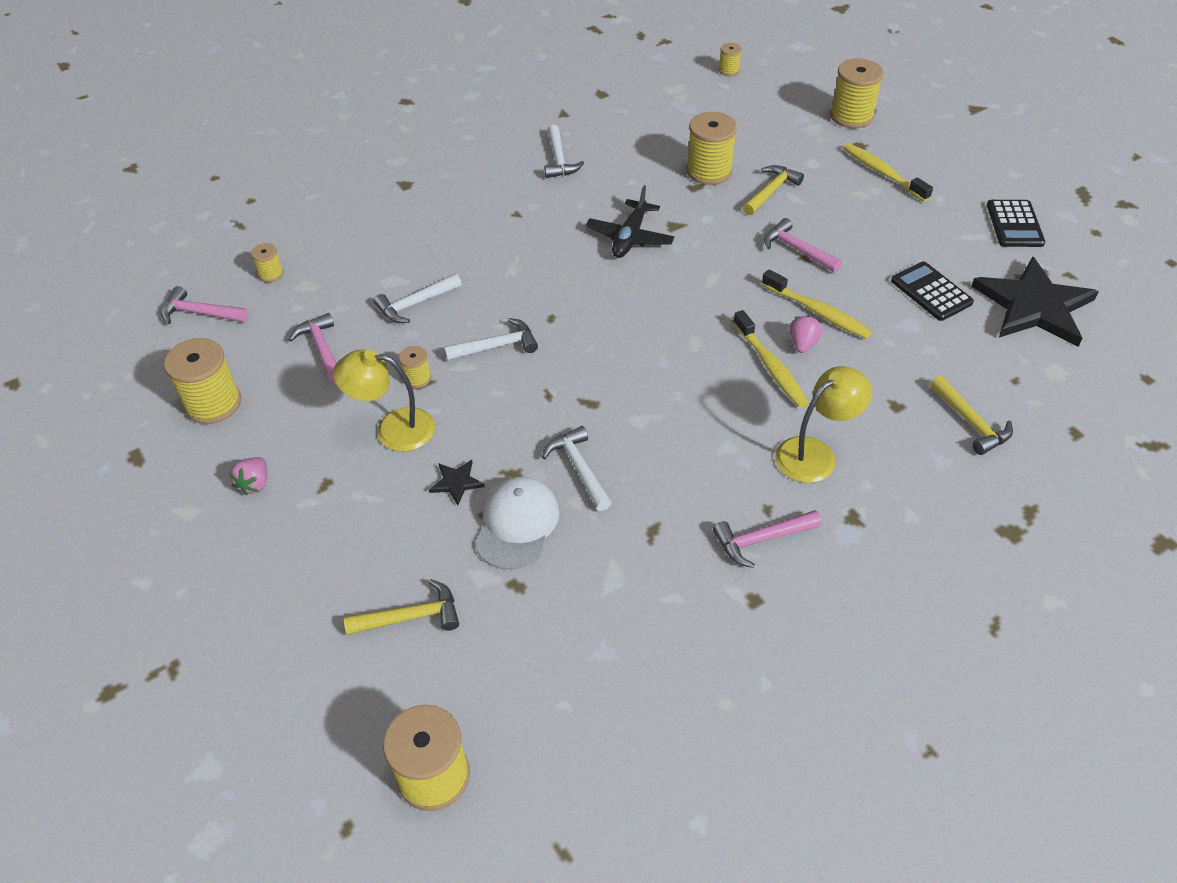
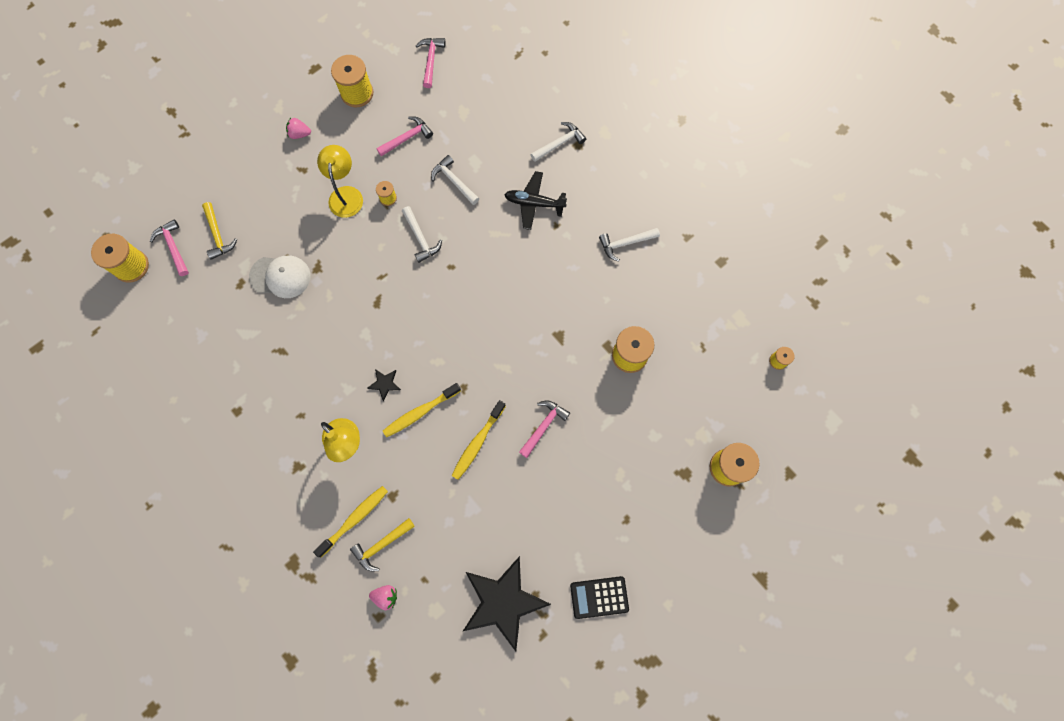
camera: 80 degrees right, 25 degrees up
yellow spool [251,243,284,282] -> none
black star [429,460,485,505] -> black star moved to [367,369,401,401]
white hammer [542,426,612,511] -> white hammer moved to [530,122,586,162]
black plane [586,185,675,258] -> black plane moved to [504,171,567,230]
pink hammer [713,510,821,568] -> pink hammer moved to [150,219,189,276]
yellow hammer [743,165,804,215] -> none
pink strawberry [789,315,823,353] -> pink strawberry moved to [369,585,397,610]
yellow toothbrush [843,143,933,202] -> yellow toothbrush moved to [313,486,388,557]
black calculator [891,261,974,321] -> none

